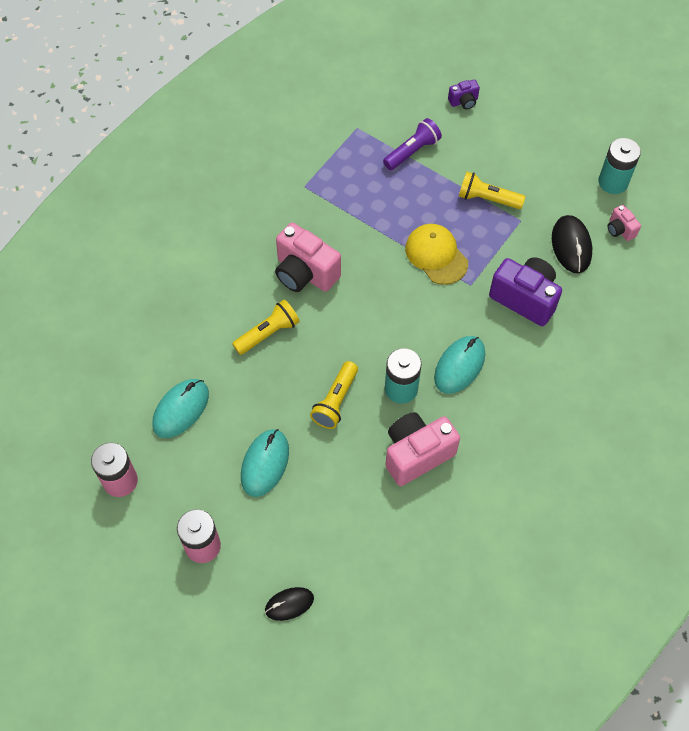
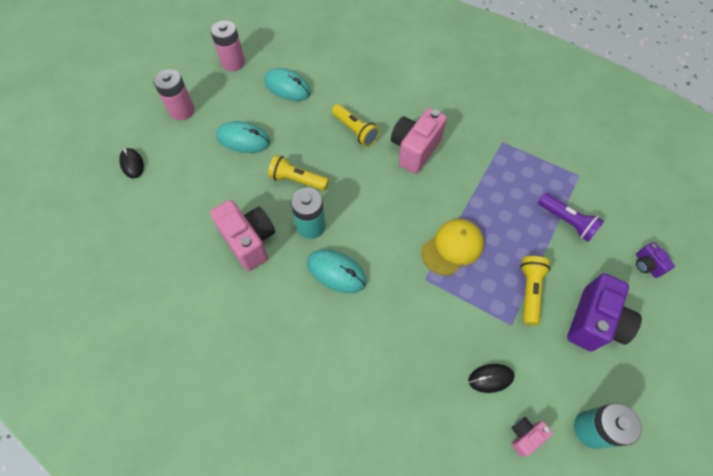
camera: 85 degrees right, 0 degrees up
purple camera [489,257,562,326] -> purple camera moved to [567,273,642,351]
black mouse [552,215,592,273] -> black mouse [469,364,515,393], size x0.65

